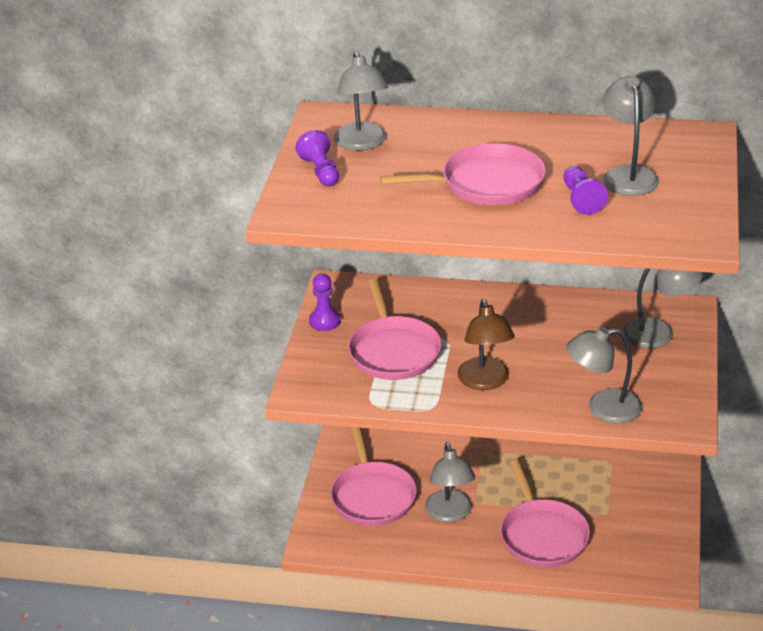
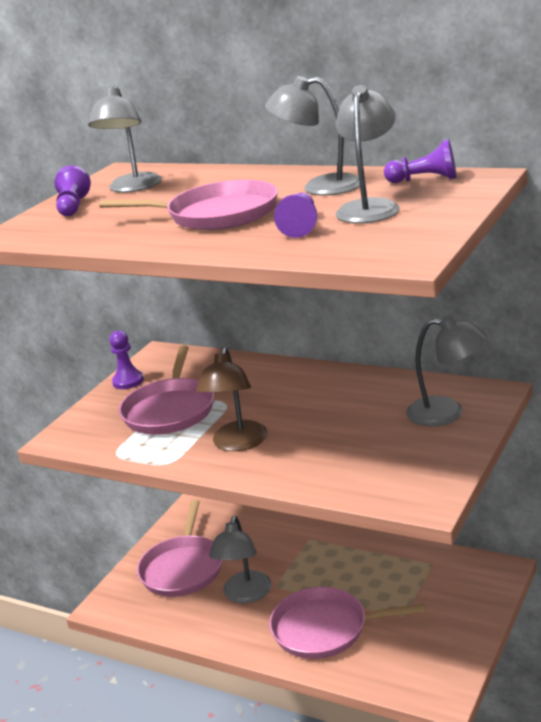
camera: 20 degrees right, 10 degrees down
pink pan [500,460,590,567] -> pink pan turned 90 degrees clockwise [269,587,426,659]
grey lamp [566,327,642,424] -> grey lamp moved to [265,76,360,196]
none -> purple pawn [384,139,456,183]

